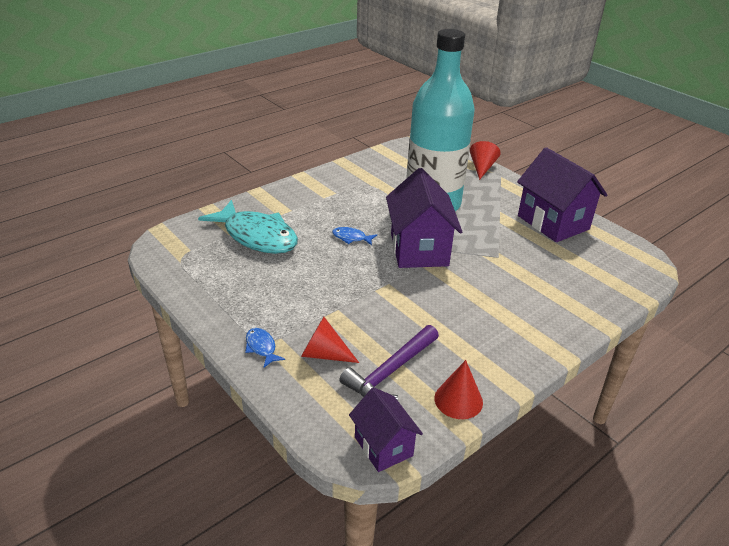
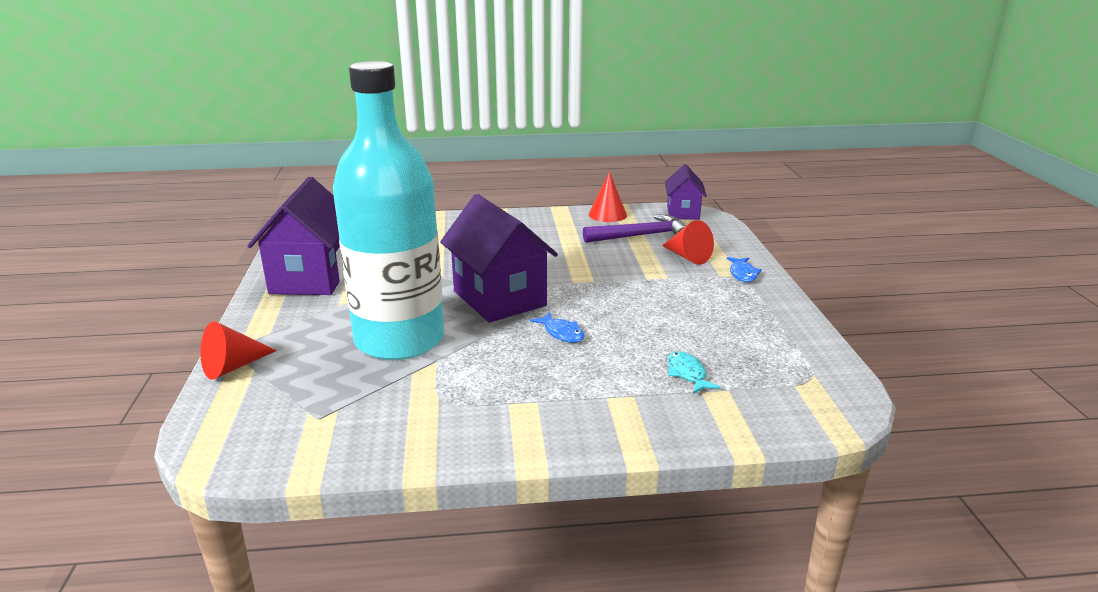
camera: 145 degrees left, 10 degrees down
turquoise fish [198,200,298,254] -> turquoise fish [668,351,721,394], size x0.41
purple house [386,168,463,268] -> purple house turned 60 degrees counterclockwise [440,194,558,323]

